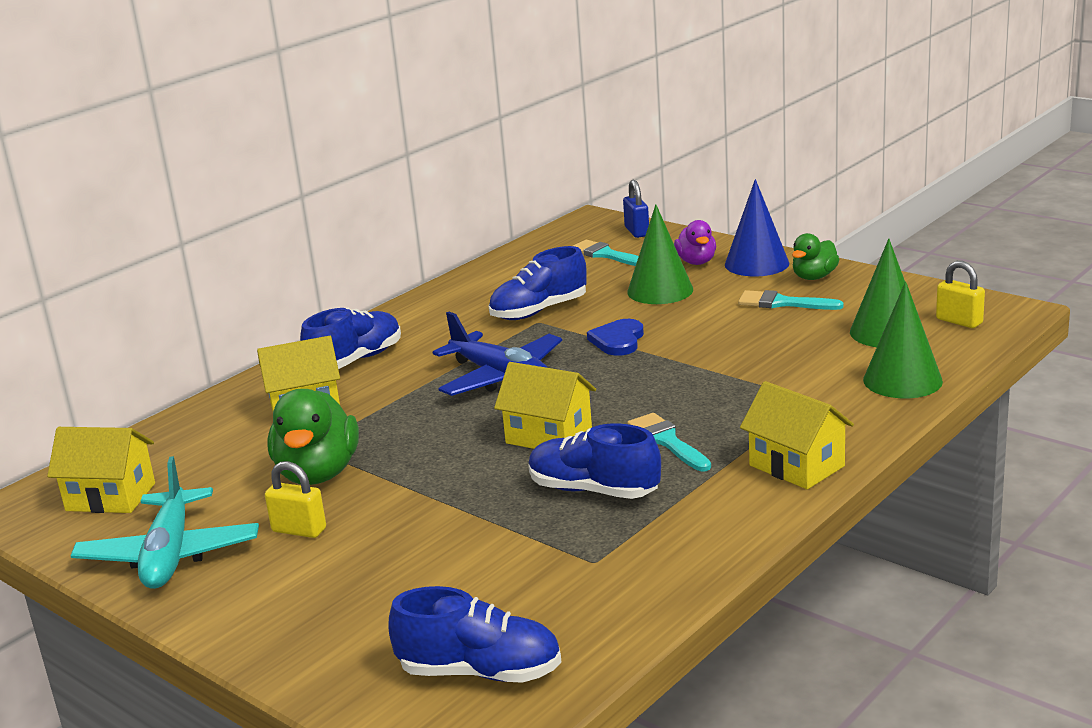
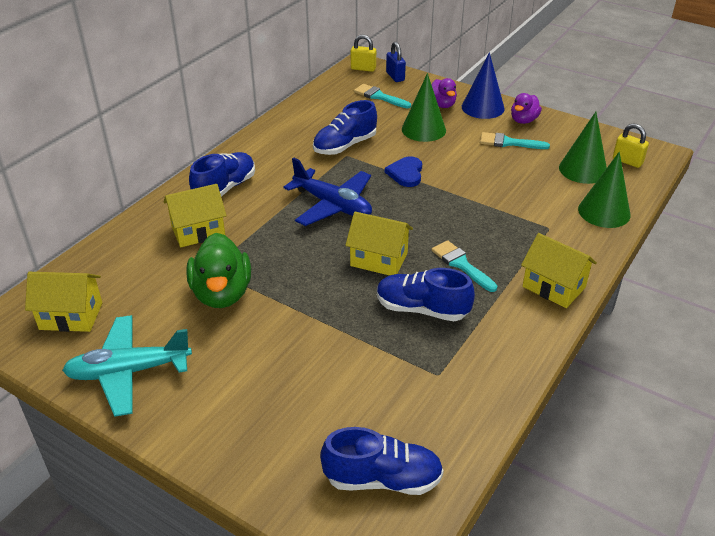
camera: 10 degrees left, 15 degrees up
turquoise plane [70,456,259,589] -> turquoise plane turned 90 degrees clockwise [62,315,192,417]
yellow padlock [265,461,326,538] -> yellow padlock moved to [351,35,376,72]
green duck [792,233,840,280] -> purple duck [511,93,542,124]

